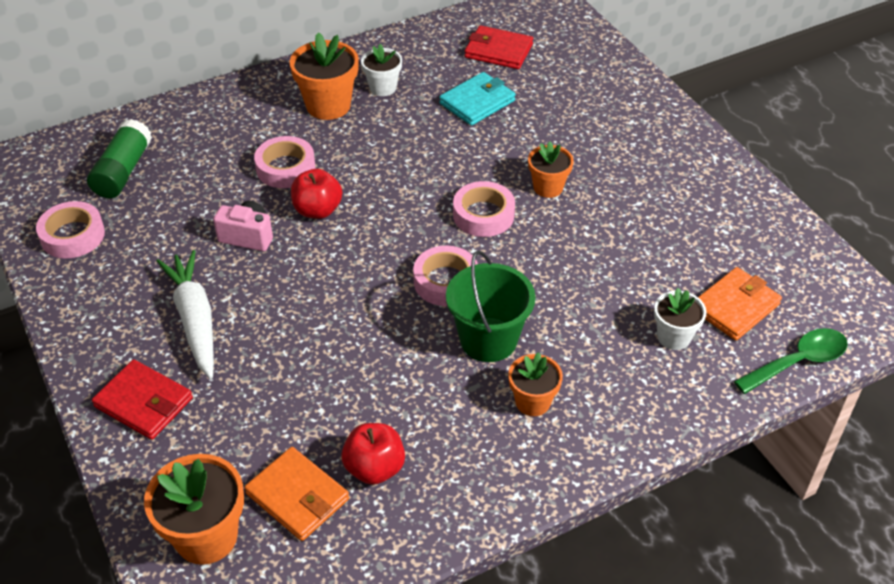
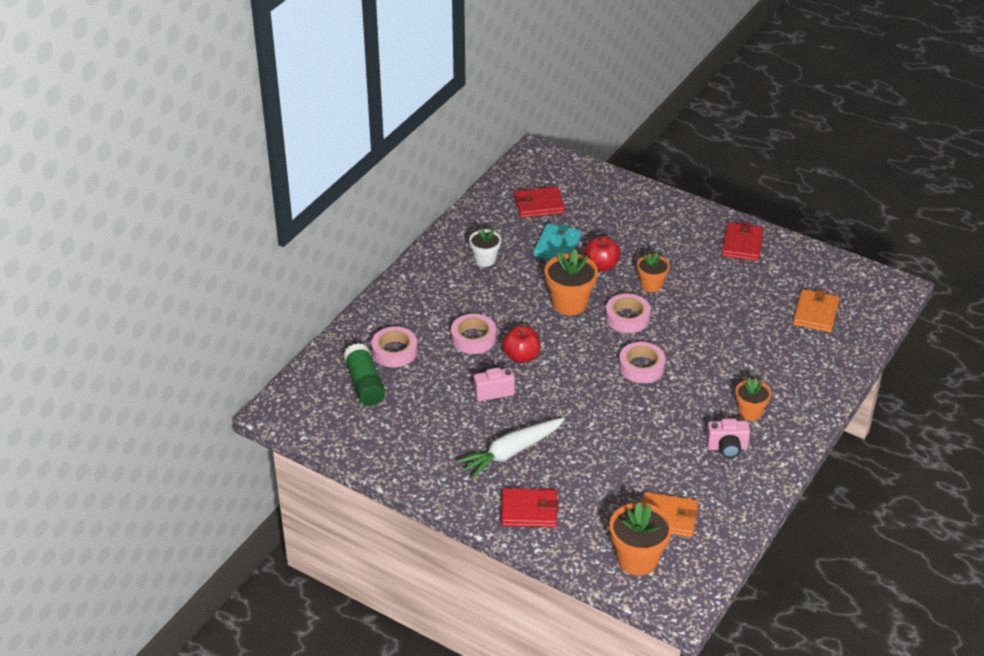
camera: 30 degrees left, 5 degrees down
pink tape [36,201,105,259] -> pink tape moved to [372,326,417,367]
white carrot [156,250,214,379] -> white carrot turned 75 degrees counterclockwise [456,417,565,480]
orange flower pot [290,32,359,120] -> orange flower pot moved to [545,249,598,315]
red apple [341,423,405,485] -> red apple moved to [584,236,621,271]
green bucket [446,250,535,362] -> none
white flower pot [654,288,707,350] -> none
green spoon [734,328,848,394] -> none
none -> pink camera [706,418,750,458]
none -> red wallet [722,222,764,261]

